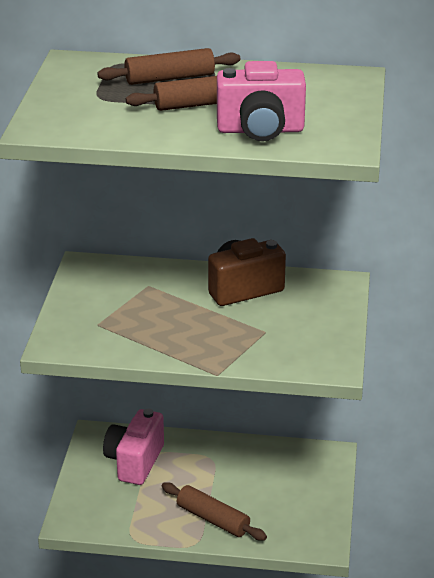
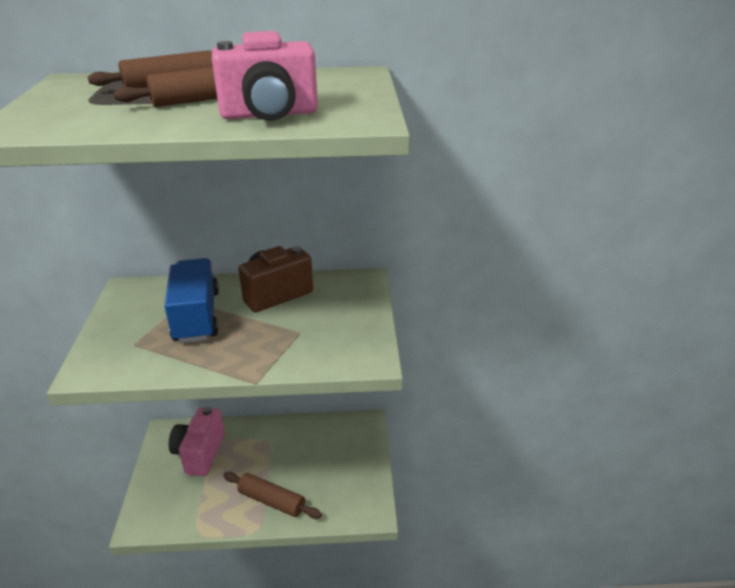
camera: 10 degrees left, 0 degrees up
none -> blue truck [164,258,219,343]

